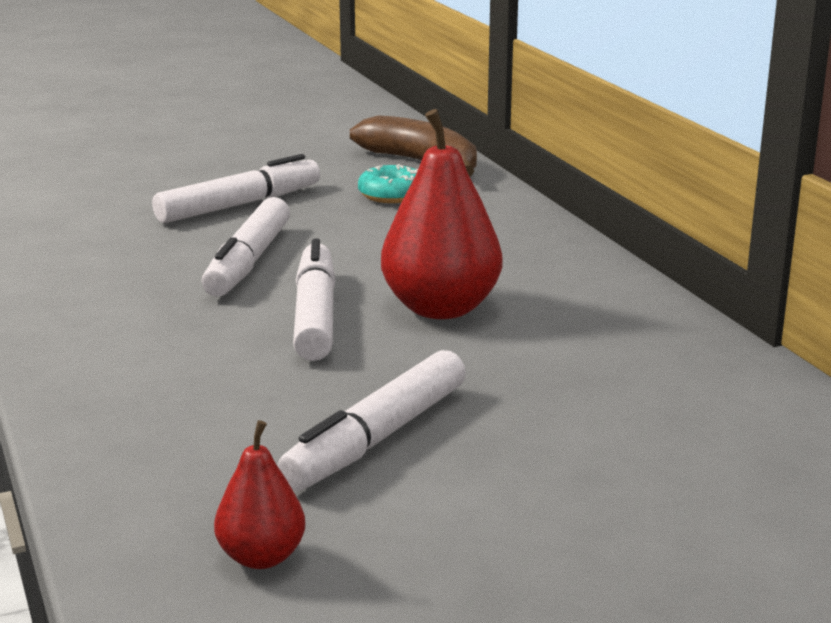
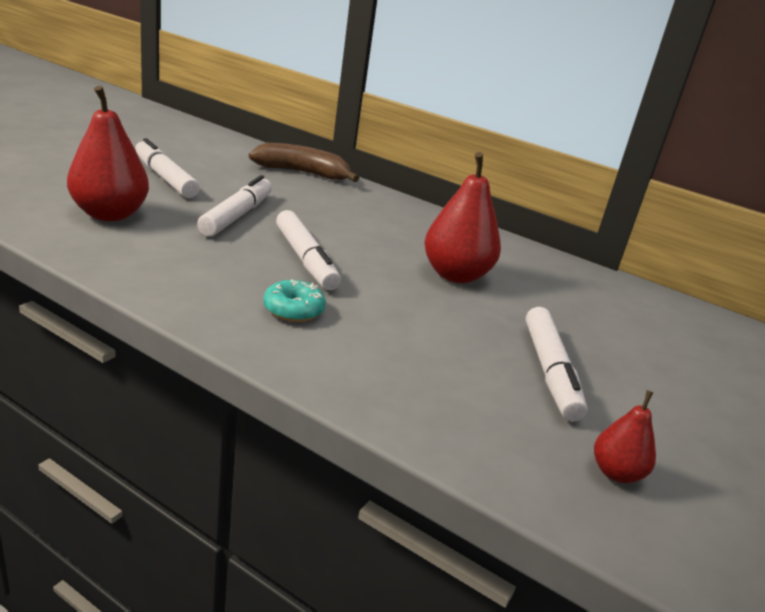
camera: 40 degrees left, 5 degrees up
white marker [293,238,336,361] -> white marker moved to [135,138,200,198]
turquoise donut [358,164,418,203] -> turquoise donut moved to [263,280,326,322]
none -> red pear [67,86,149,221]

